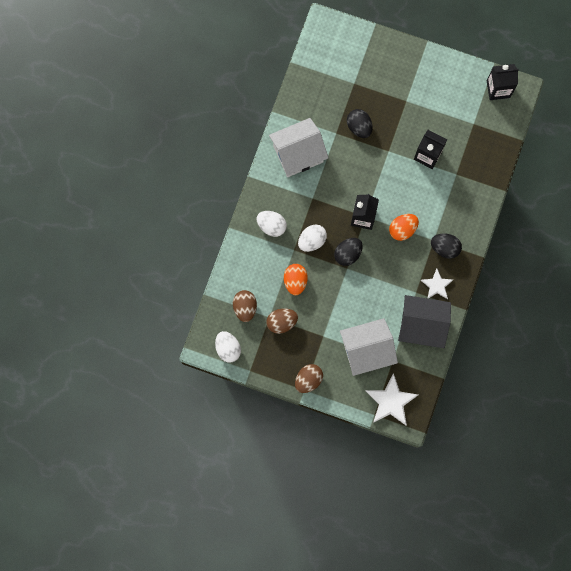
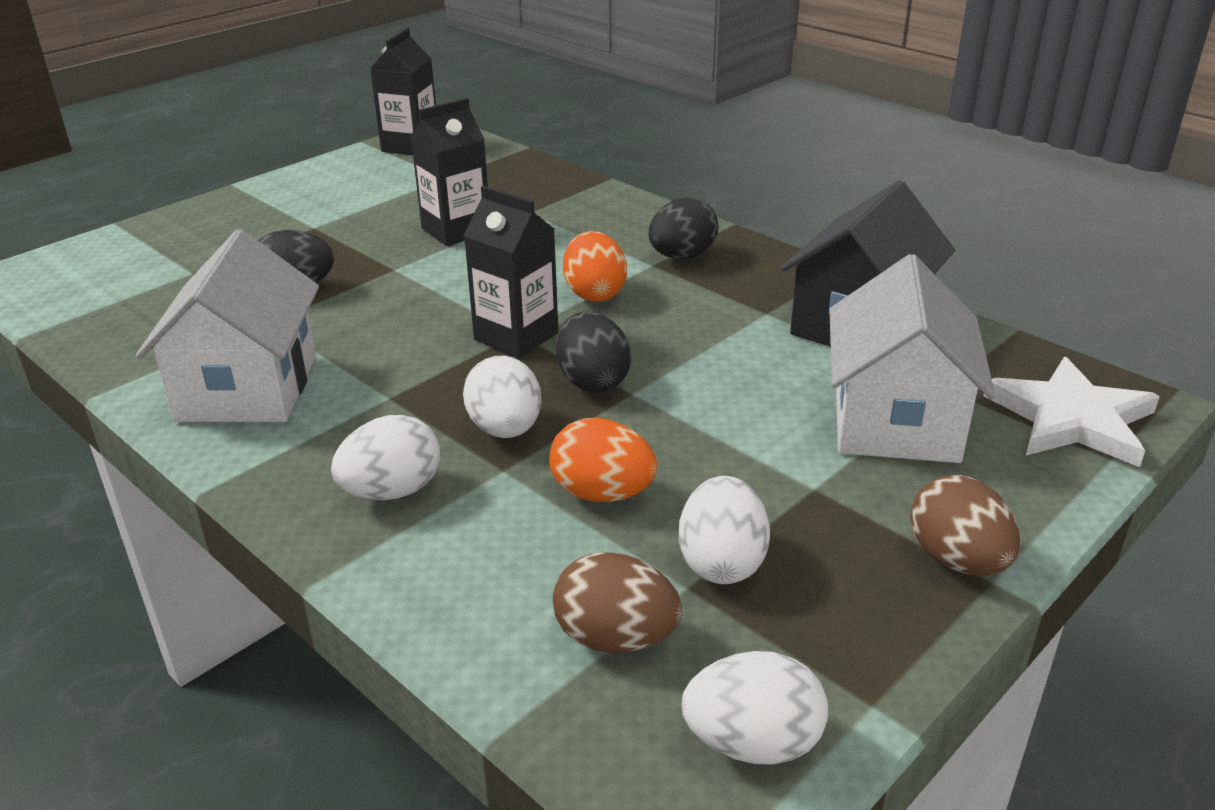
camera: 65 degrees left, 45 degrees down
brown egg [266,308,298,334] -> white egg [679,476,770,584]
white star [420,268,453,299] -> none

